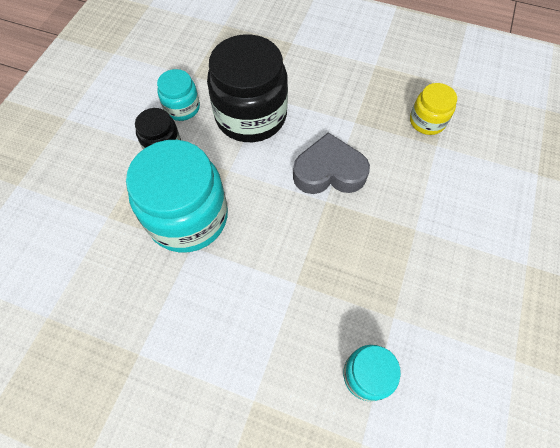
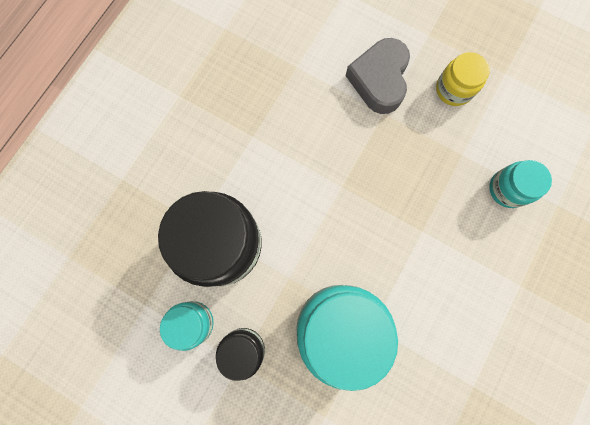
camera: 80 degrees left, 15 degrees up
grey heart [293,133,370,194] -> grey heart moved to [346,38,410,114]
yellow jar [410,83,457,135] -> yellow jar moved to [436,52,490,106]

